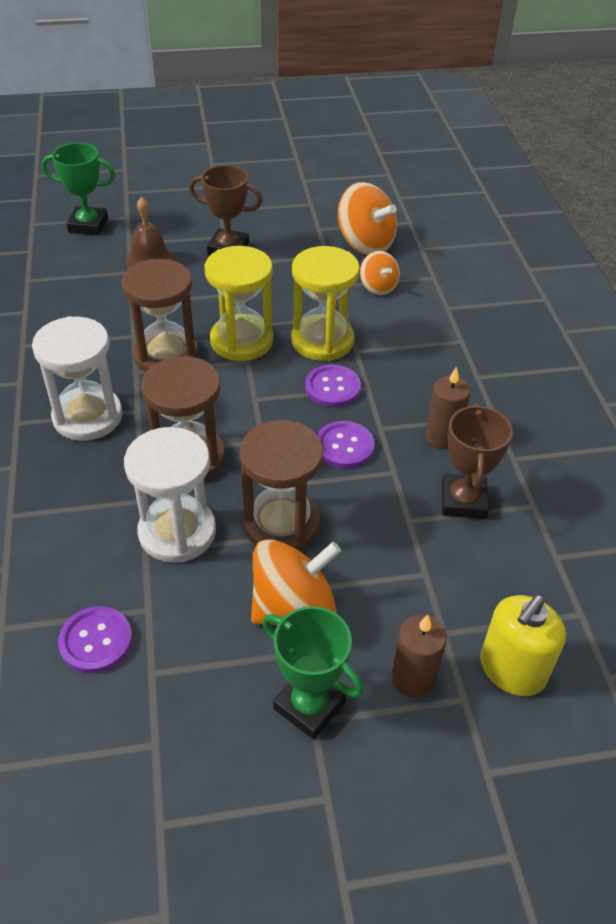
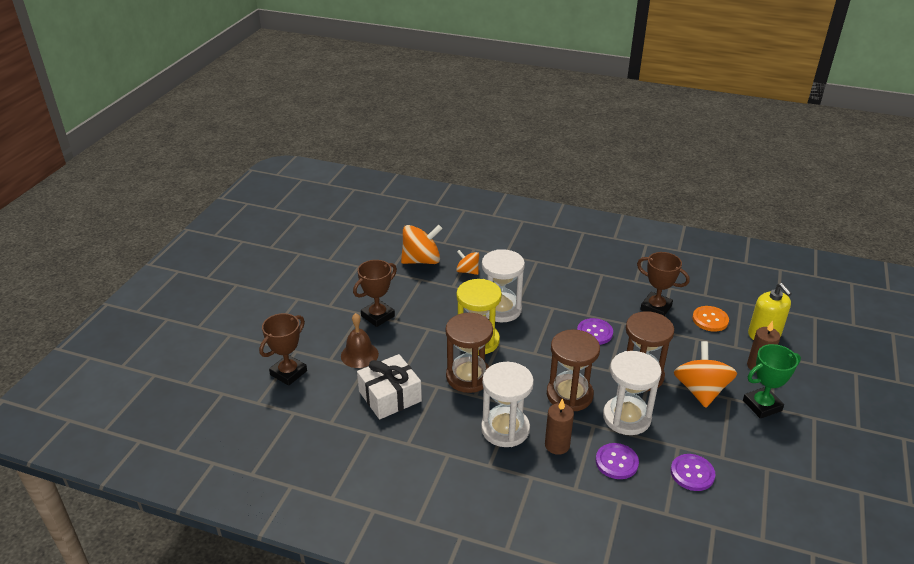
camera: 60 degrees left, 10 degrees down
green trophy [41,143,115,235] -> brown trophy [259,313,307,386]
yellow hourglass [291,246,360,361] -> white hourglass [482,249,525,322]
purple button [305,365,361,407] -> purple button moved to [596,443,639,479]
orange spinning top [360,251,400,295] -> orange spinning top turned 150 degrees counterclockwise [456,250,479,275]
brown candle [425,366,471,449] -> brown candle moved to [545,398,574,455]
none -> white gift [357,354,422,420]
none -> orange button [692,306,729,332]

